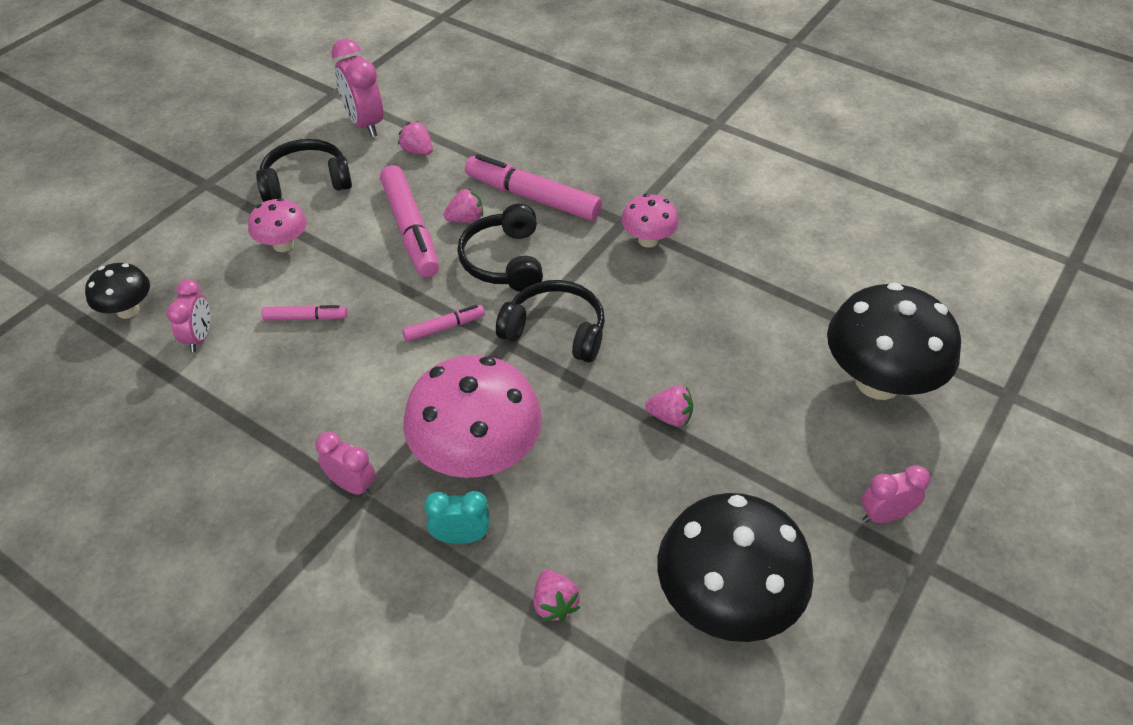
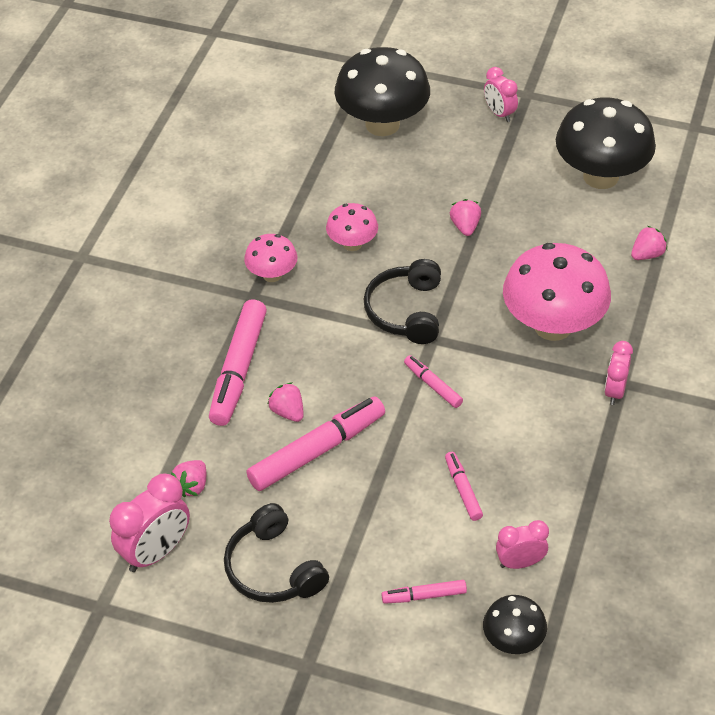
camera: 105 degrees left, 0 degrees up
pink mushroom [248,198,307,252] -> pink mushroom moved to [326,203,378,251]
turquoise clock [424,491,489,544] -> none
black headphones [457,204,543,292] -> none
none -> pink marker [382,580,467,604]

